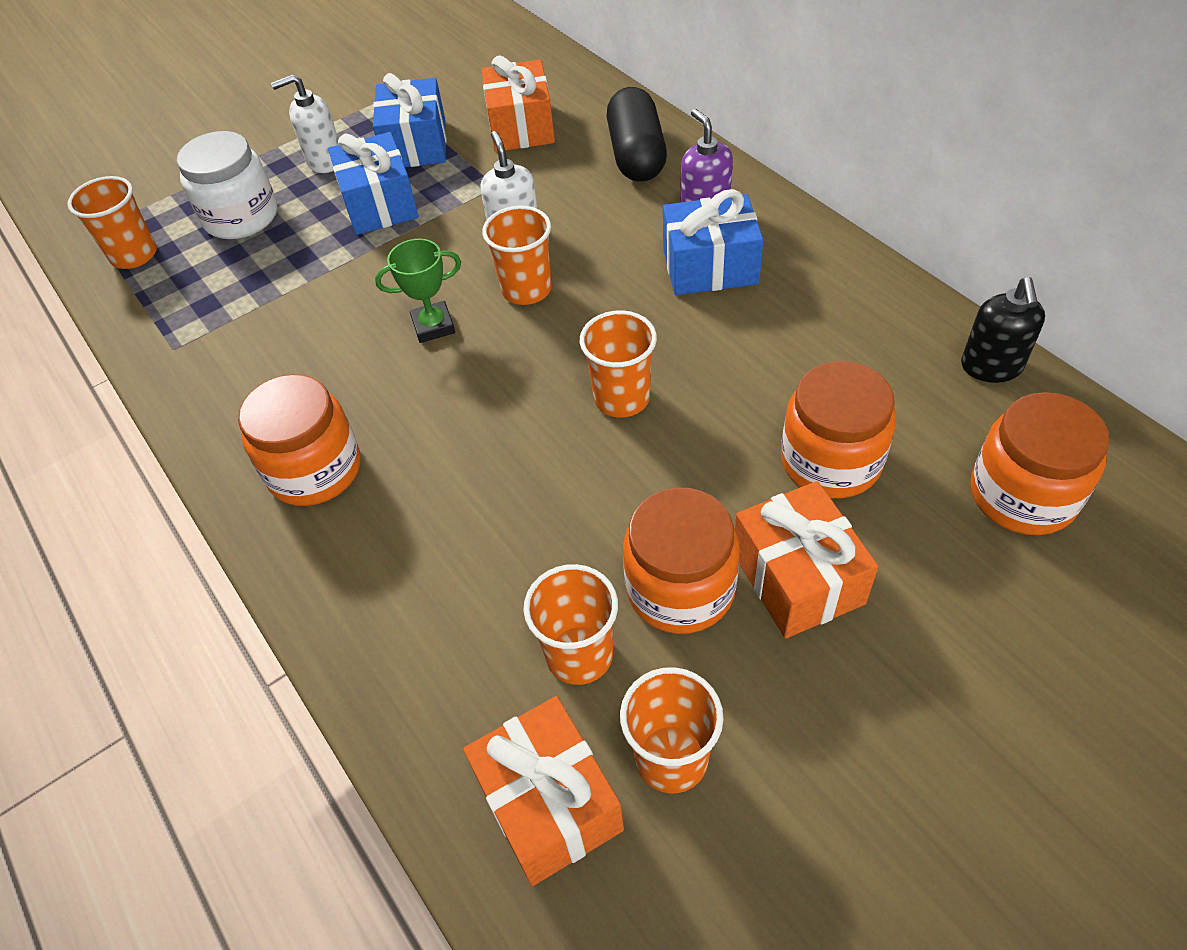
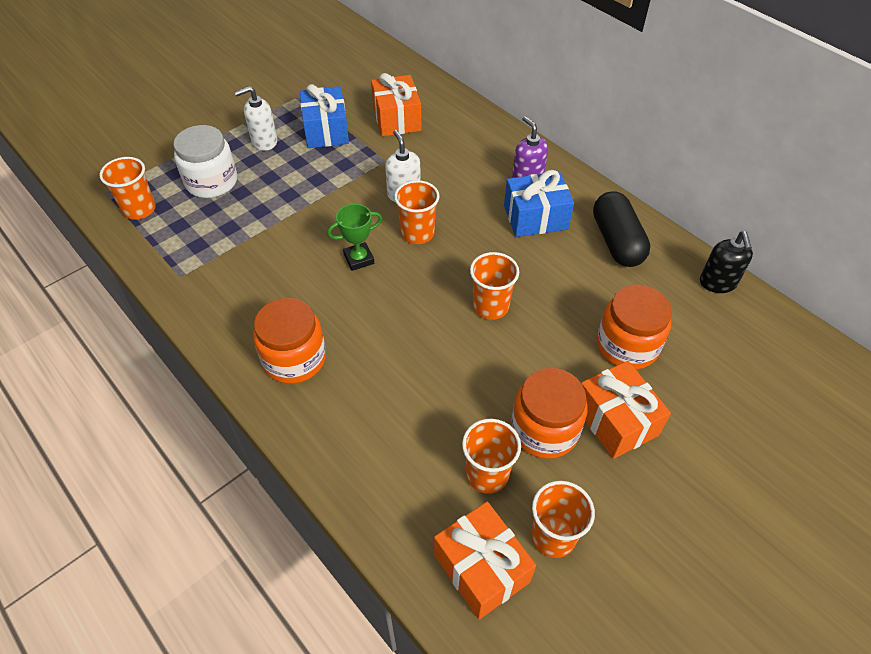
camera: 10 degrees left, 0 degrees up
blue gift [328,132,419,235] -> none
black capsule [607,87,667,182] -> black capsule moved to [593,191,651,267]
orange jar [971,392,1110,535] -> none

